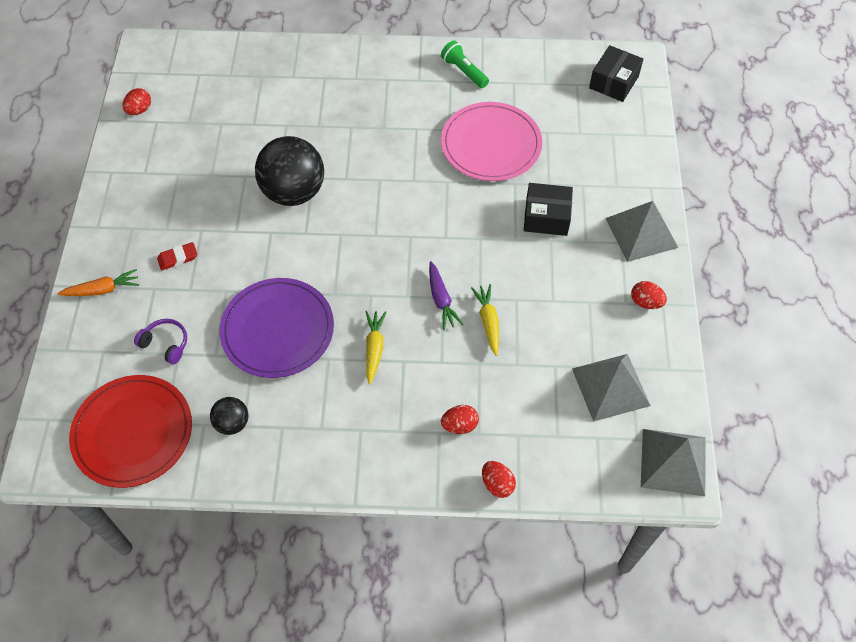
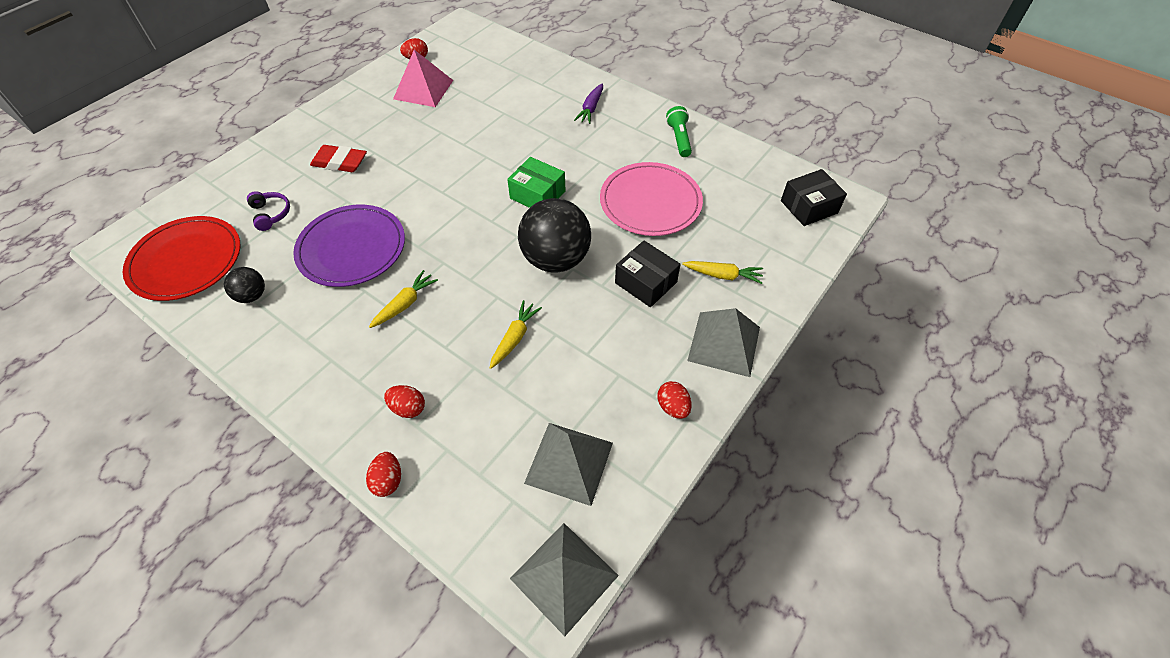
camera: 35 degrees right, 5 degrees down
orange carrot [57,269,139,296] -> none
red eraser [157,242,197,270] -> red eraser [310,145,367,172], size x1.56
black ball [255,136,324,206] -> black ball moved to [518,198,591,273]
purple carrot [429,261,463,330] -> purple carrot moved to [574,83,603,124]
none -> pink pyramid [393,50,453,107]
none -> green box [507,157,566,208]
none -> yellow carrot [682,261,763,284]

